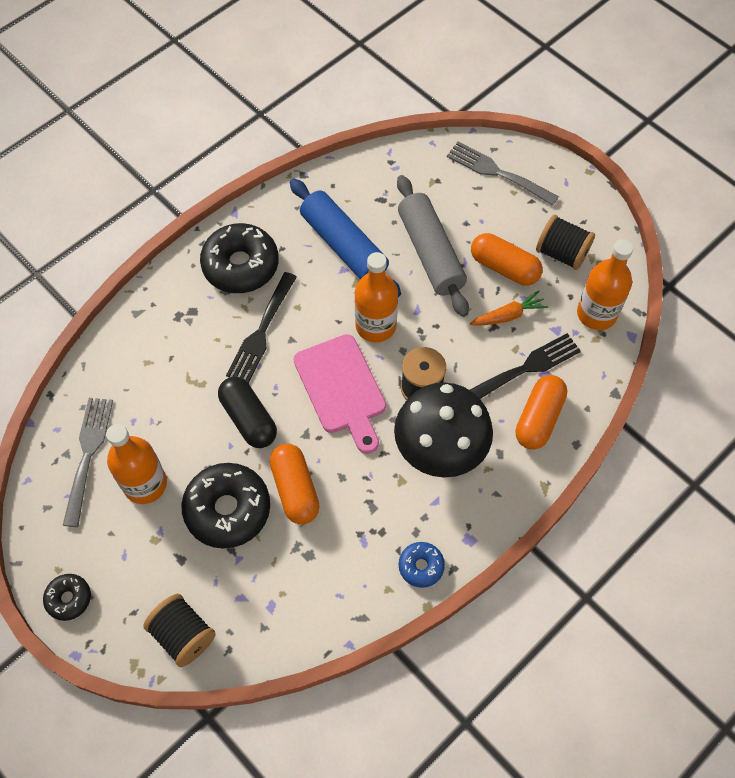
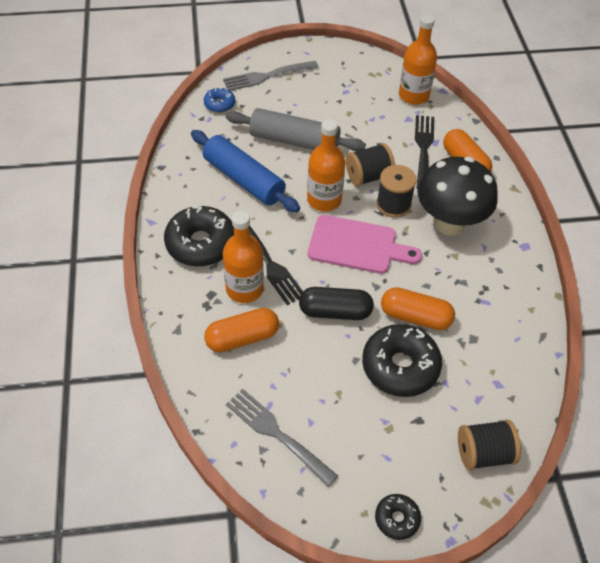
camera: 55 degrees left, 10 degrees down
orange bottle [106,424,167,504] -> orange bottle moved to [223,211,264,303]
blue rolling pin [290,179,401,297] -> blue rolling pin turned 45 degrees clockwise [191,130,300,212]
blue donut [399,542,445,588] -> blue donut moved to [204,87,235,113]
orange carrot [470,291,548,326] -> none
orange capsule [471,233,543,285] -> orange capsule moved to [204,308,279,352]
black spool [536,215,595,270] -> black spool moved to [346,143,395,186]

